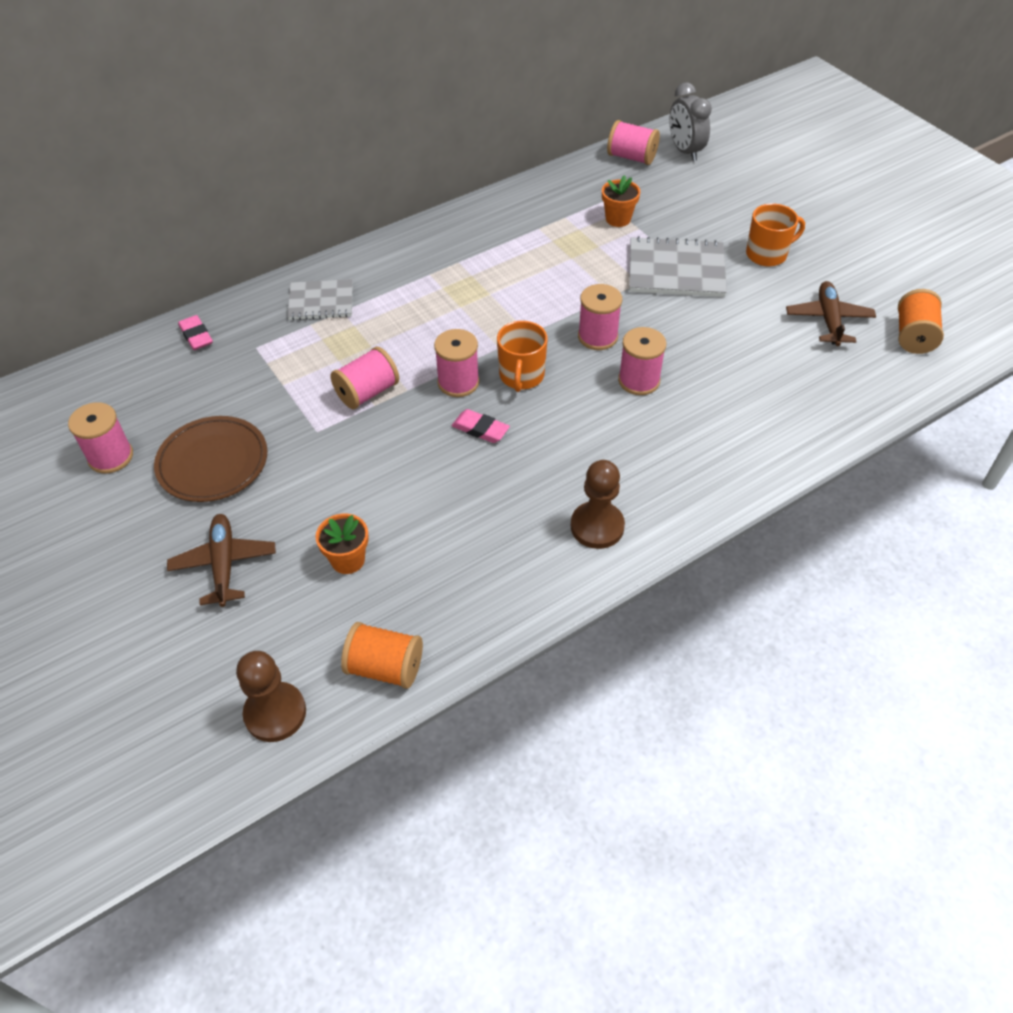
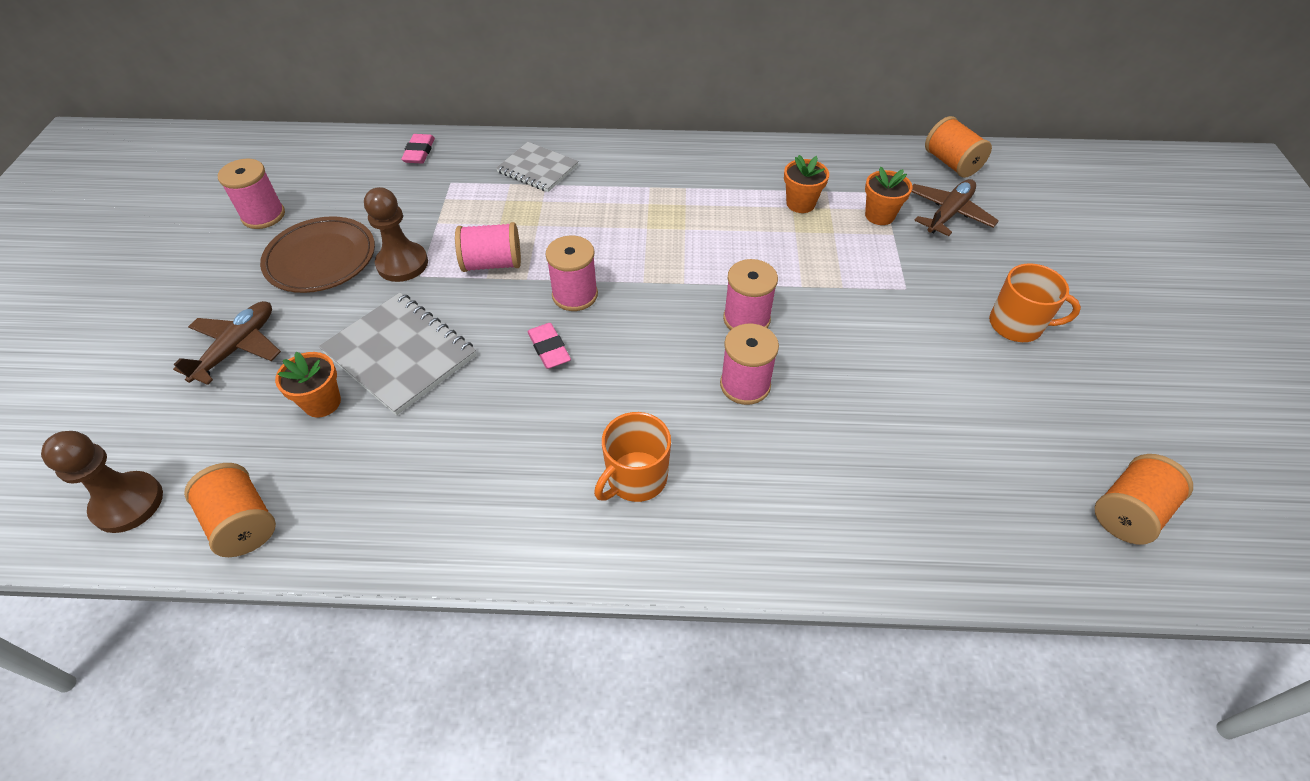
camera: 35 degrees right, 0 degrees up
orange mug [497,321,547,392] -> orange mug moved to [594,412,671,502]
brown pawn [571,460,625,549] -> brown pawn moved to [364,187,428,282]
pink spool [607,120,660,165] -> orange spool [925,116,992,178]
grey notebook [629,236,727,297] -> grey notebook moved to [319,293,476,415]
grey clock [669,83,712,161] -> none
brown plane [786,281,876,346] -> brown plane moved to [911,179,999,236]
none -> orange flower pot [784,155,829,213]

